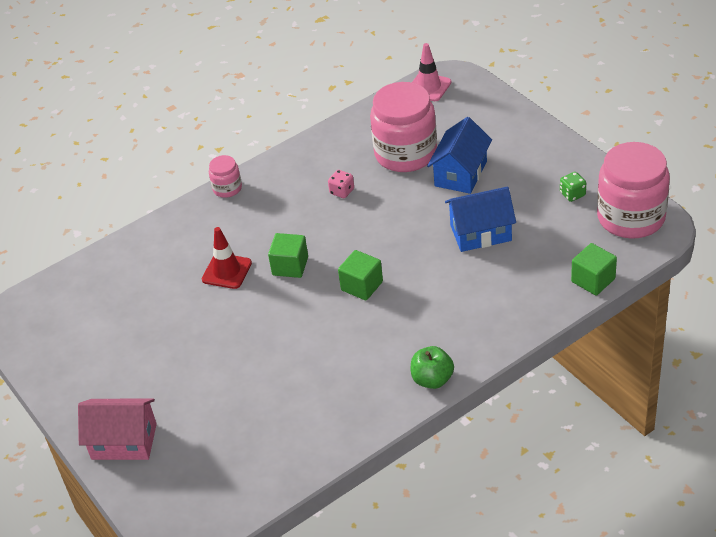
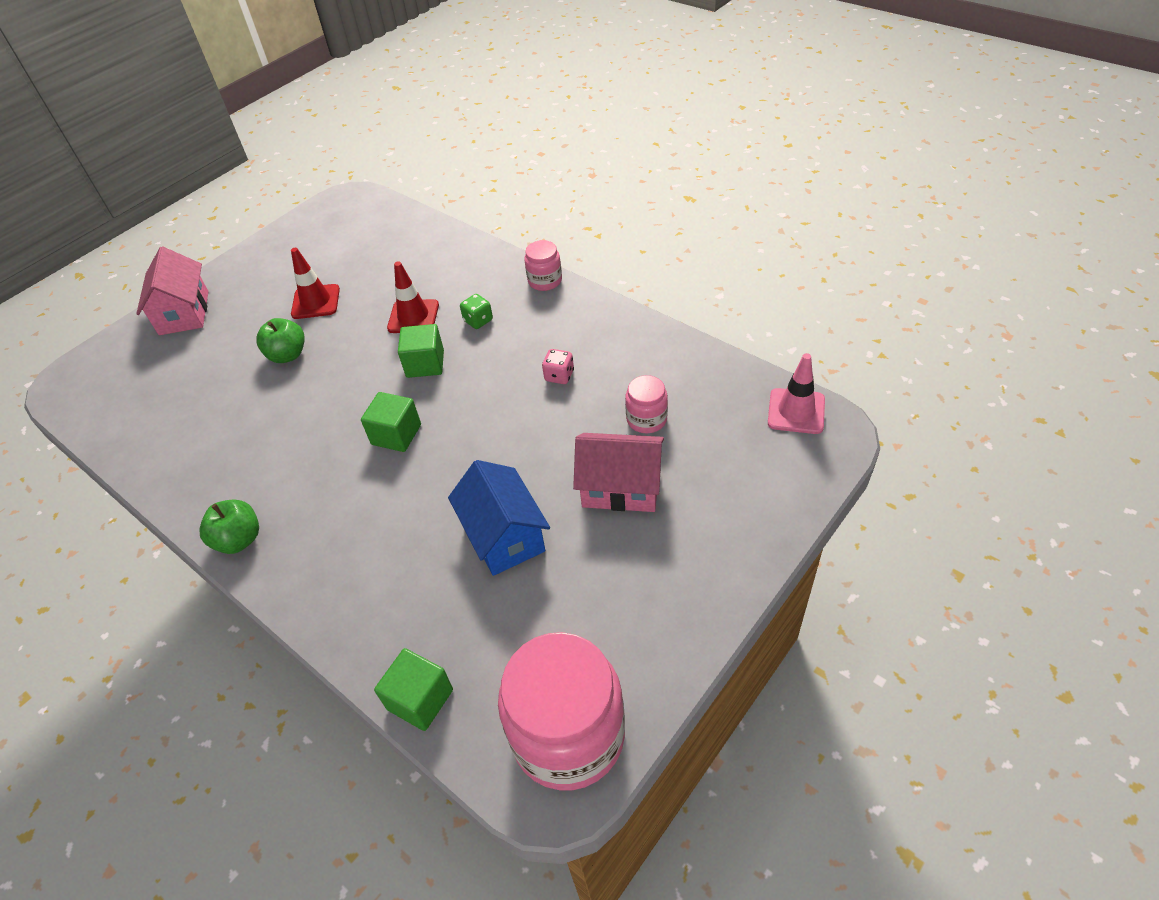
camera: 75 degrees right, 5 degrees up
pink jar [370,82,437,172] -> pink jar [625,375,668,433], size x0.47
blue house [427,117,492,194] -> pink house [573,433,664,512]
green dice [560,172,586,202] -> green dice moved to [460,294,493,329]
none -> green apple [256,318,305,363]
none -> red traffic cone [291,248,340,319]

